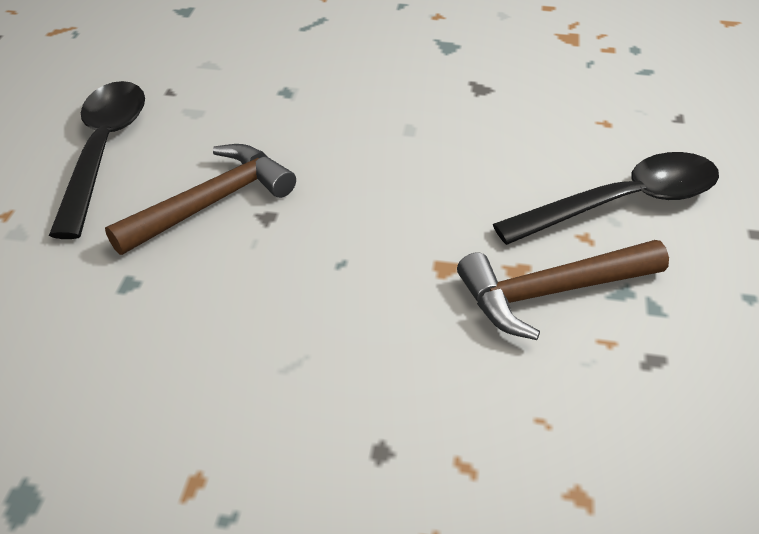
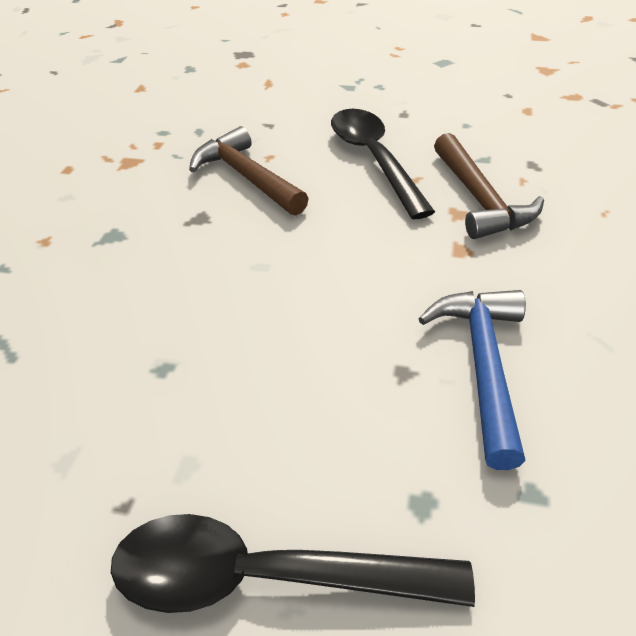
camera: 85 degrees left, 0 degrees up
brown hammer [105,144,296,255] -> brown hammer moved to [189,126,309,215]
none -> blue hammer [419,290,526,470]

